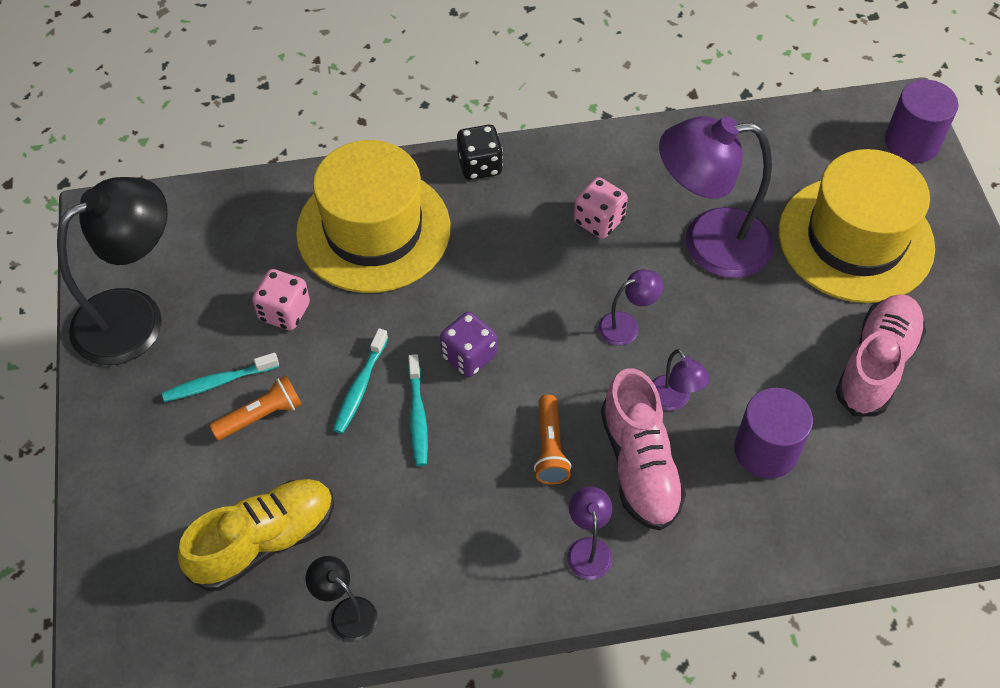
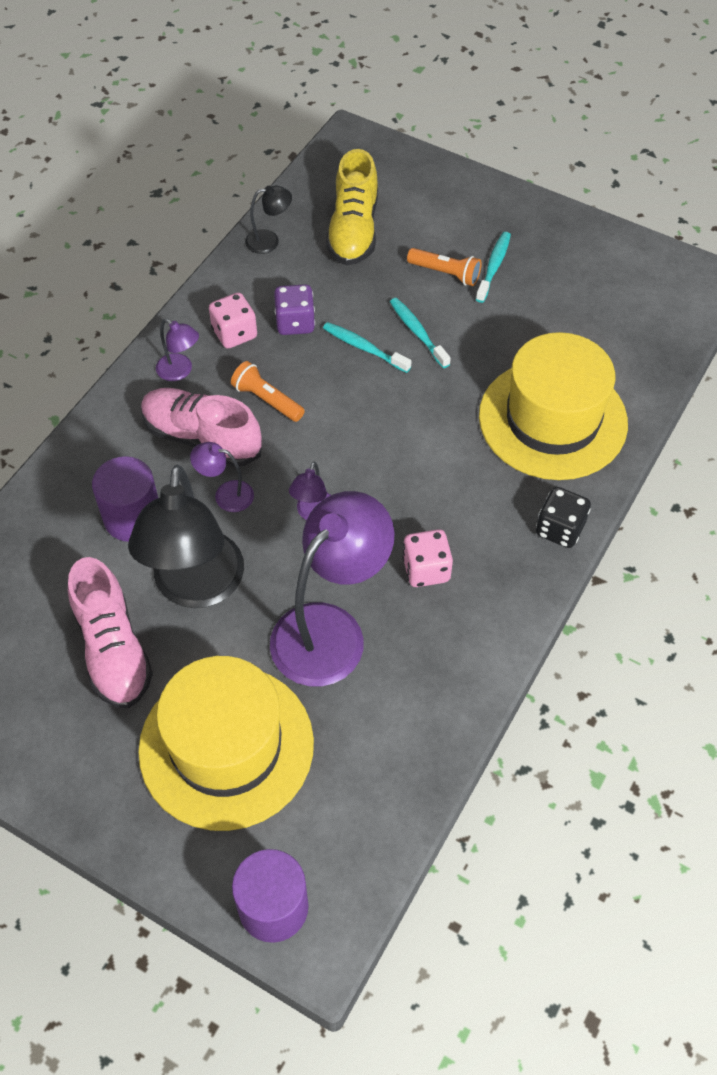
camera: 130 degrees right, 0 degrees up
black lamp [57,177,168,365] -> black lamp moved to [128,465,244,608]
orange flashlight [209,376,302,440] -> orange flashlight turned 75 degrees counterclockwise [407,248,482,286]
pink dice [252,269,310,330] -> pink dice moved to [209,293,257,348]
purple dice [440,312,497,377] -> purple dice moved to [274,284,315,335]

